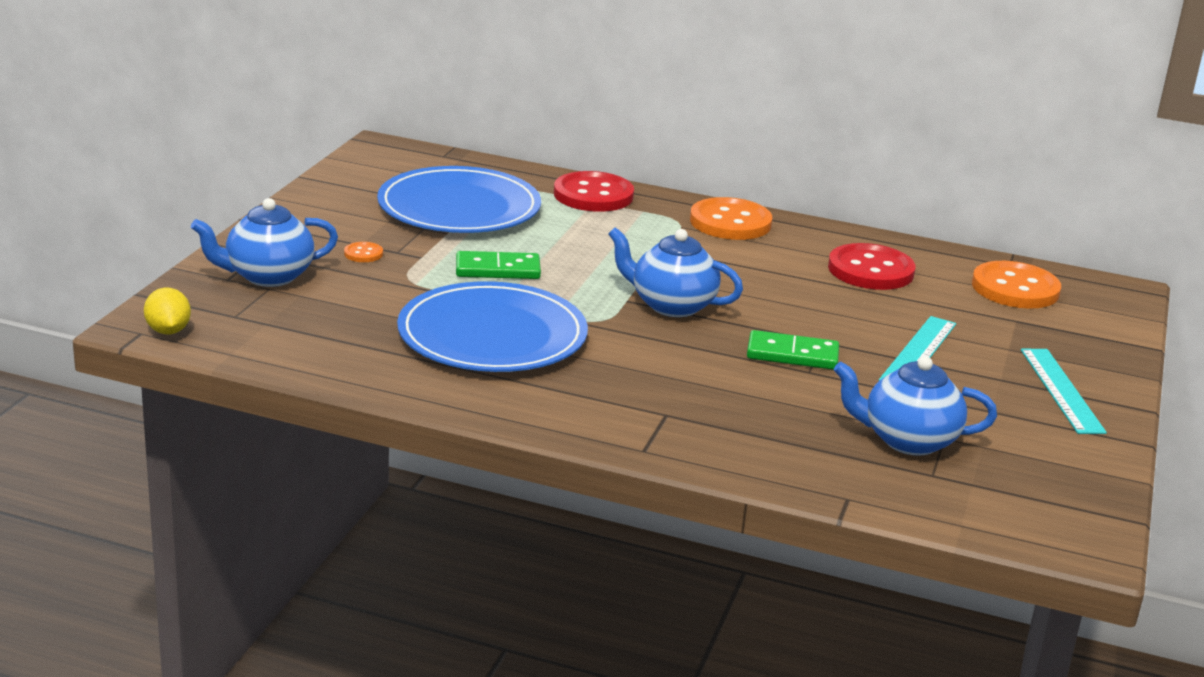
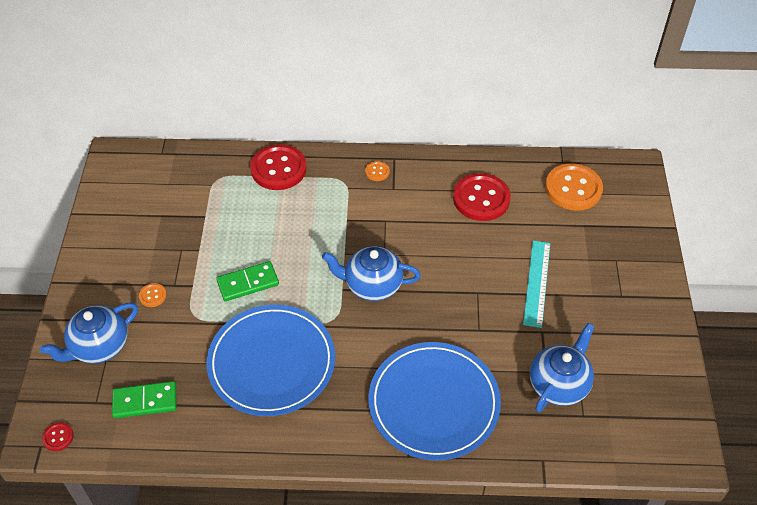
camera: 15 degrees left, 25 degrees up
yellow lemon [144,288,191,334] -> red button [42,422,74,451]
blue plate [377,166,541,233] -> blue plate moved to [368,342,501,460]
orange button [690,197,772,240] -> orange button [365,161,390,181], size x0.44
green domino [747,330,839,370] -> green domino moved to [112,381,177,418]
blue teapot [834,356,997,456] -> blue teapot turned 135 degrees clockwise [530,323,595,412]
turquoise ruler [1021,349,1107,434] -> none

